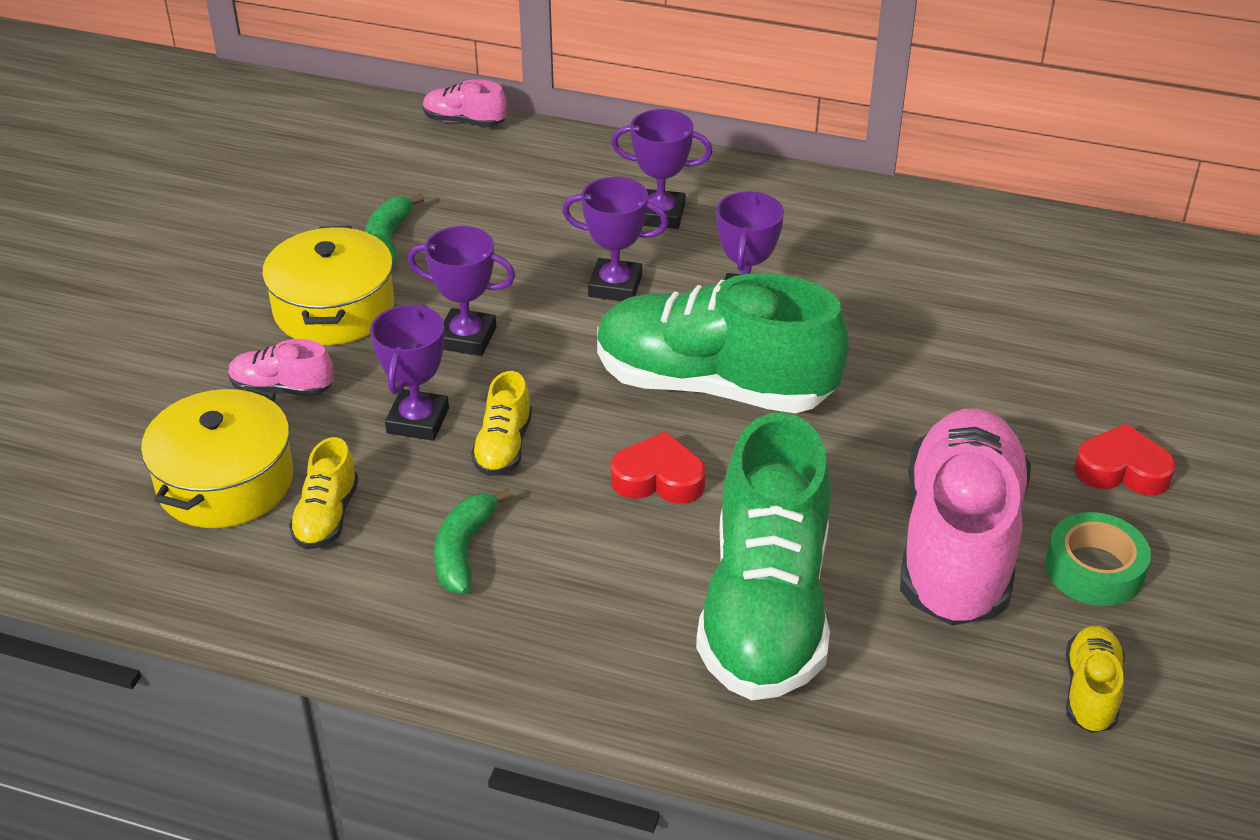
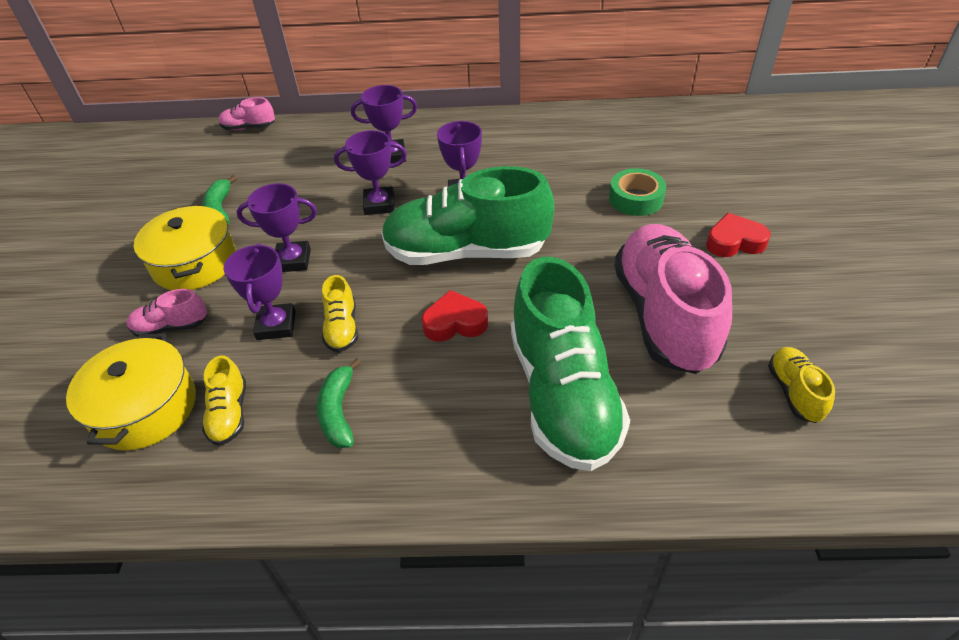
camera: 15 degrees left, 5 degrees up
green tape [1045,512,1151,606] -> green tape moved to [609,168,666,216]

